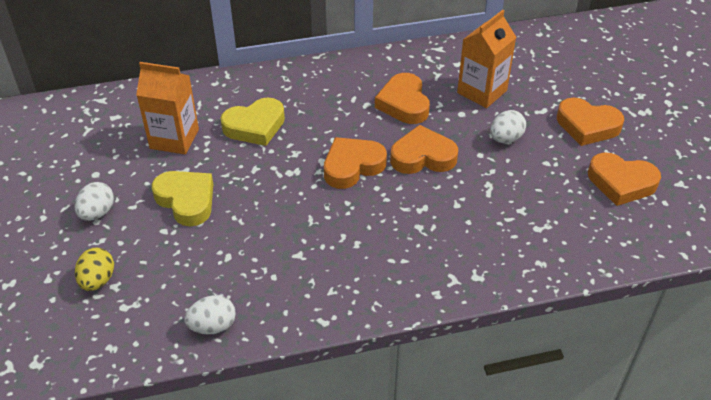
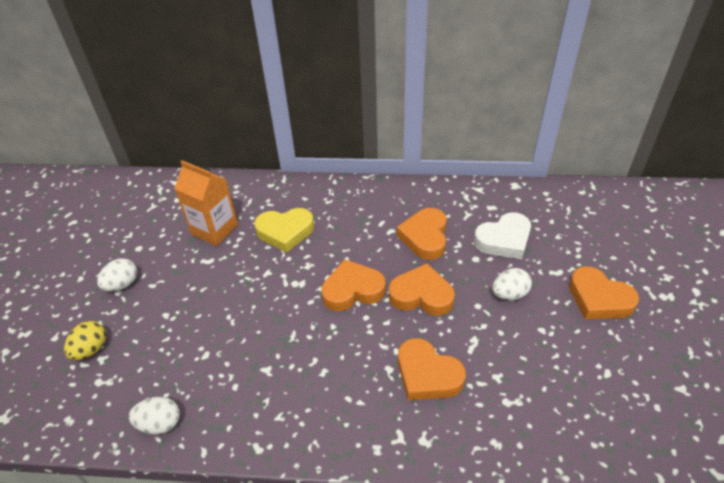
camera: 20 degrees right, 0 degrees up
yellow heart [152,171,213,226] -> none
orange carton [457,10,516,108] -> white heart [474,212,531,259]
orange heart [588,153,661,206] -> orange heart moved to [398,338,466,400]

